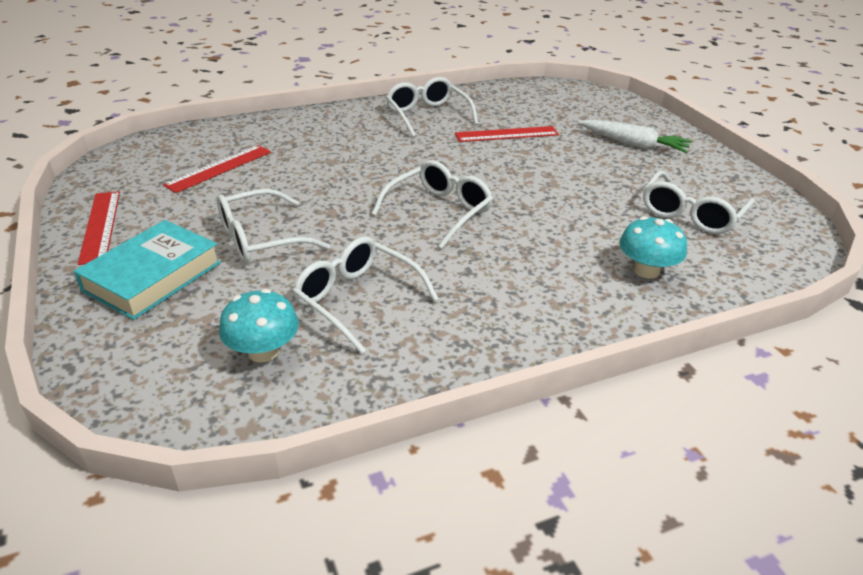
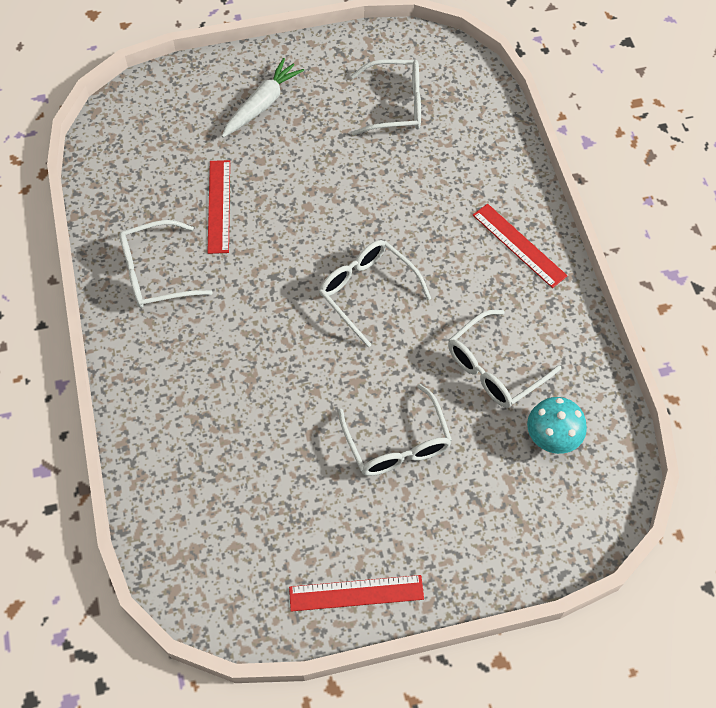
camera: 80 degrees left, 25 degrees up
turquoise book [74,220,221,320] -> none
red ruler [163,145,271,193] -> red ruler moved to [473,204,567,288]
turquoise mushroom [619,216,687,278] -> none
white glasses [643,170,755,234] -> white glasses turned 45 degrees counterclockwise [351,59,421,136]

